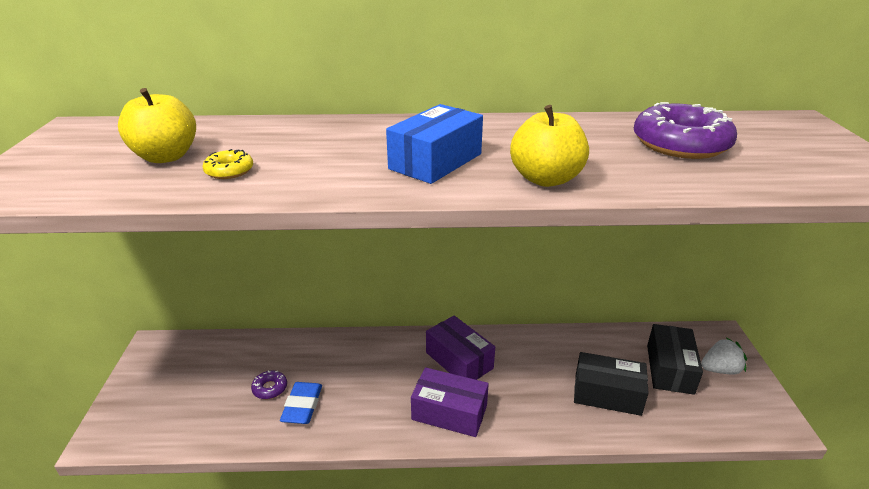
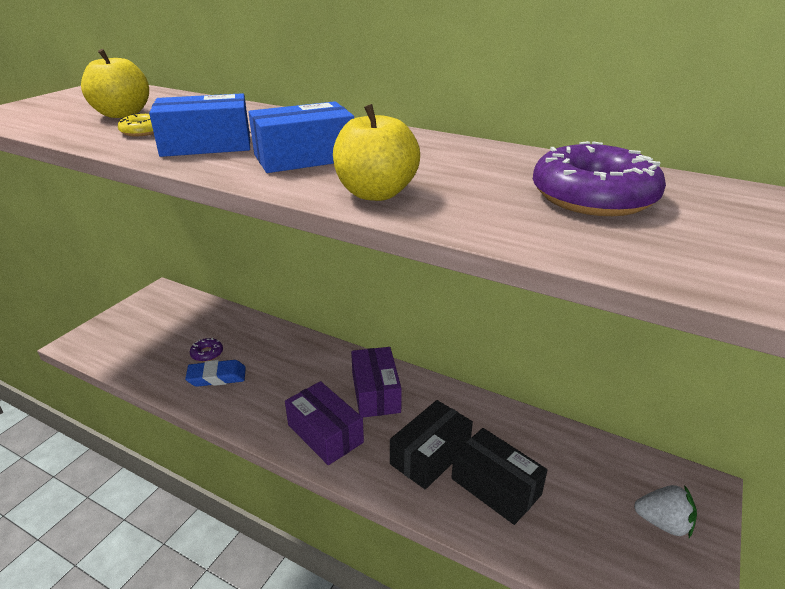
camera: 30 degrees right, 0 degrees up
blue eraser [280,382,322,424] -> blue eraser turned 45 degrees clockwise [185,360,246,387]
black box [647,324,703,395] -> black box moved to [390,400,473,489]
none -> blue box [149,93,250,157]

